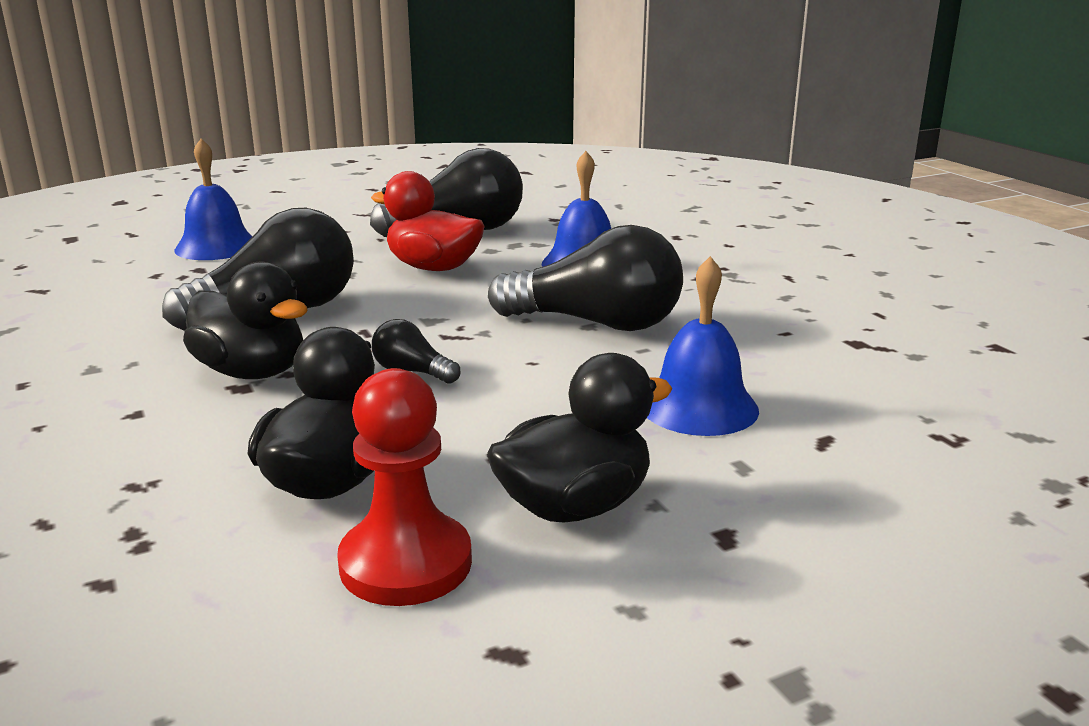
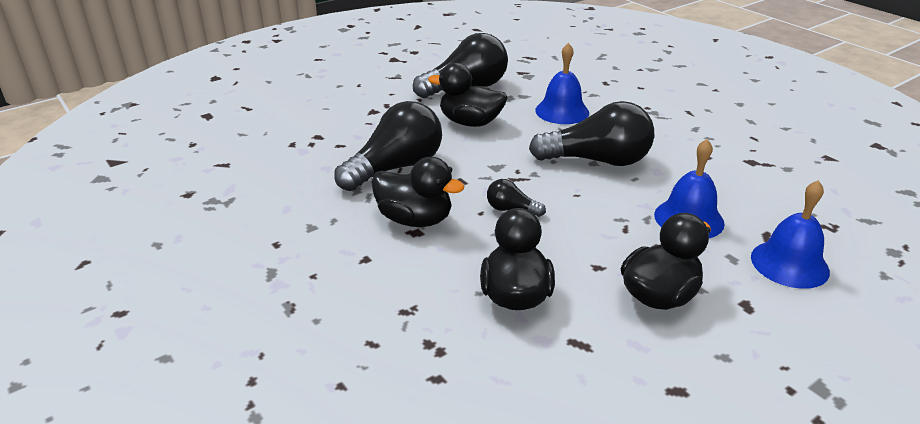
camera: 10 degrees left, 10 degrees up
blue bell [175,139,252,260] -> blue bell moved to [751,180,830,289]
red pawn [337,368,472,606] -> none
red duck [371,171,485,271] -> black duck [428,63,508,127]

